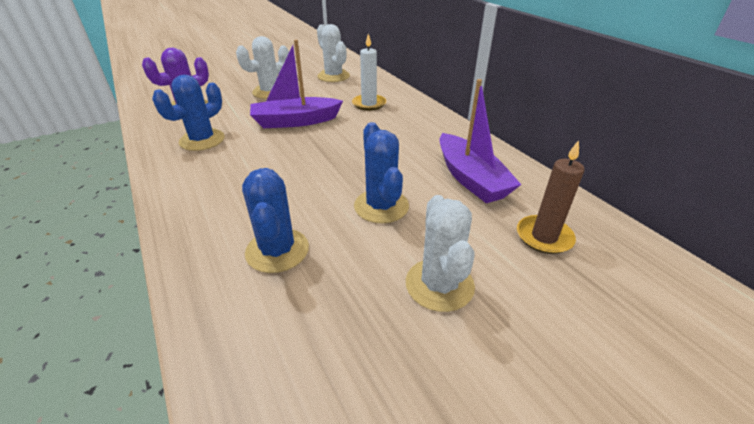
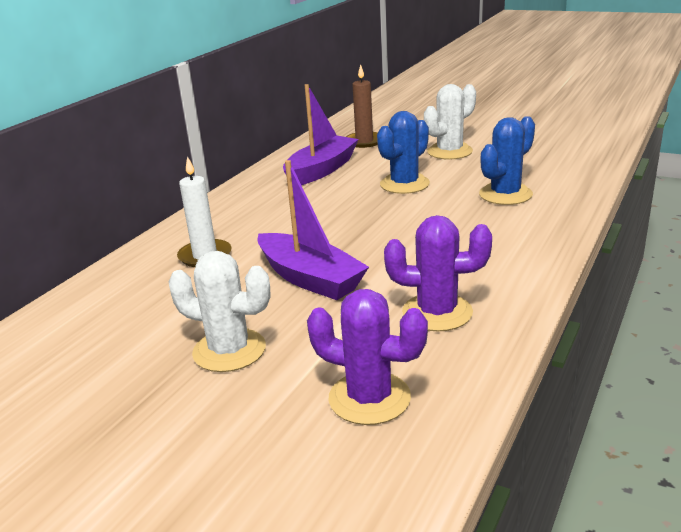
camera: 120 degrees left, 10 degrees down
blue cactus [152,75,225,151] -> purple cactus [384,215,492,331]
white cactus [317,24,350,82] -> none

